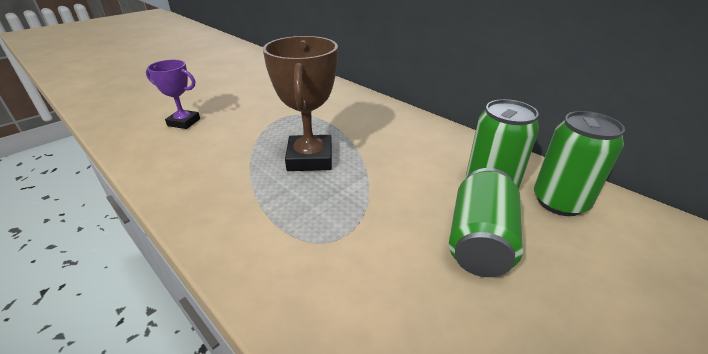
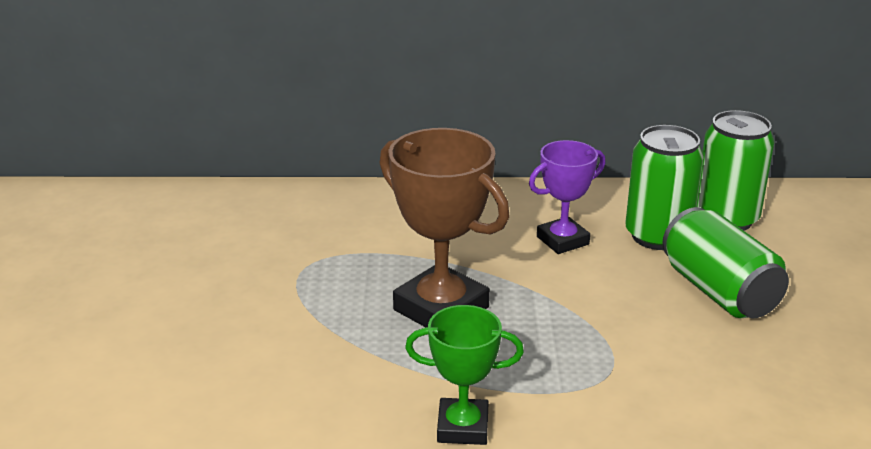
camera: 45 degrees left, 5 degrees down
purple trophy [146,60,200,129] -> purple trophy moved to [529,140,606,254]
none -> green trophy [405,305,524,445]

